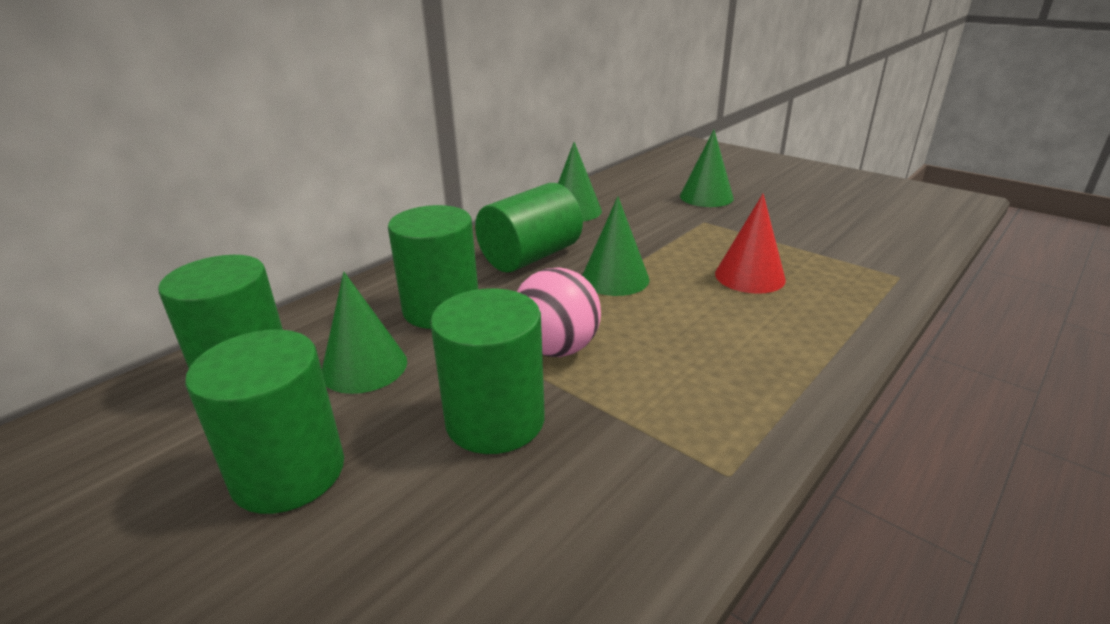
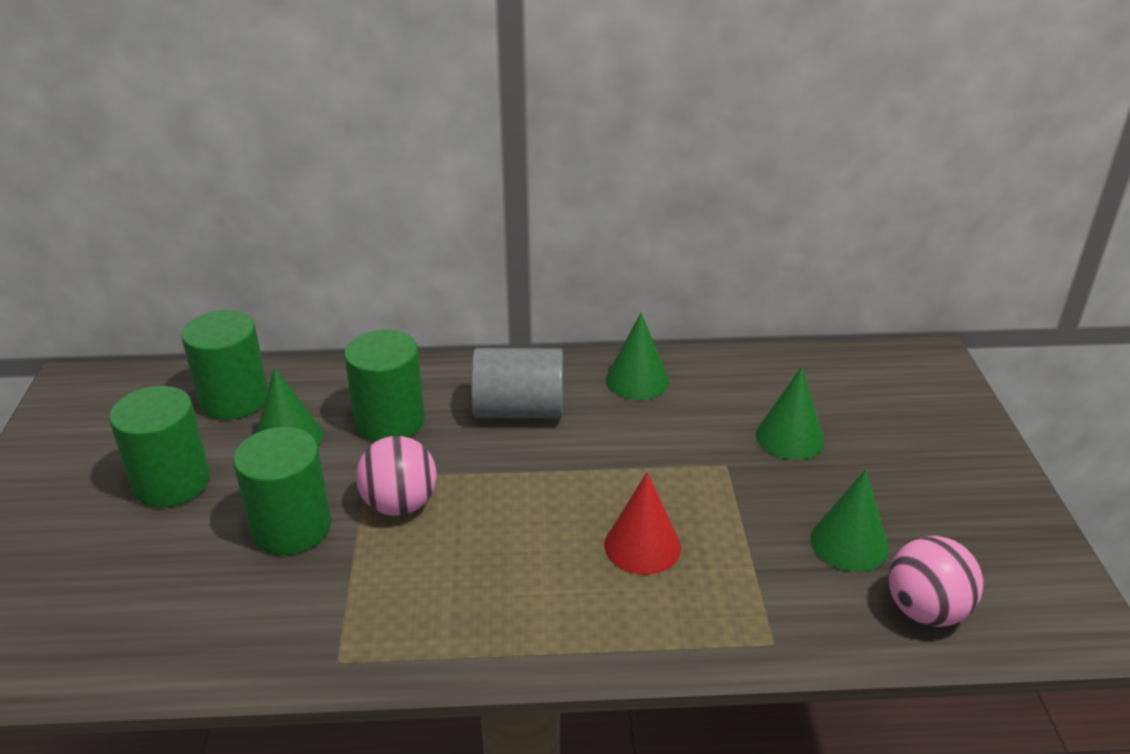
camera: 45 degrees right, 5 degrees up
green cylinder [475,183,583,273] -> grey cylinder [471,348,563,418]
green cone [582,196,650,296] -> green cone moved to [810,469,889,572]
none -> pink ball [889,536,983,627]

